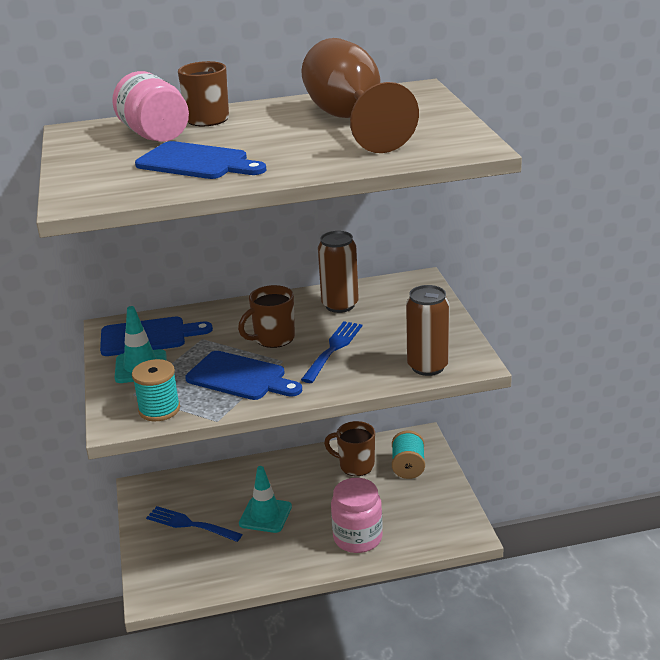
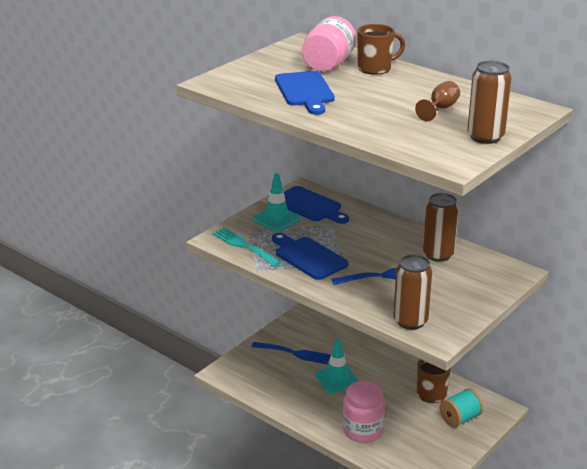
camera: 50 degrees right, 0 degrees up
turquoise spool [132,359,180,421] -> turquoise fork [212,228,281,267]
blue fork [146,506,242,542] -> blue fork turned 120 degrees clockwise [252,342,331,364]
blue cutting board [185,351,302,400] -> blue cutting board turned 150 degrees clockwise [272,233,349,280]
brown mug [238,285,295,348] -> none
brown goblet [301,38,419,153] -> brown goblet [415,81,460,121], size x0.42
none -> brown can [467,61,511,144]

